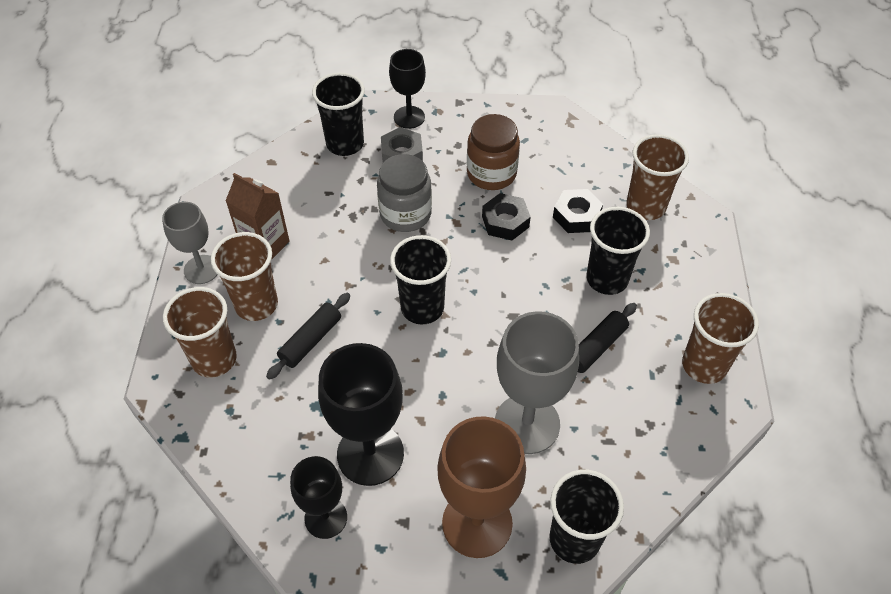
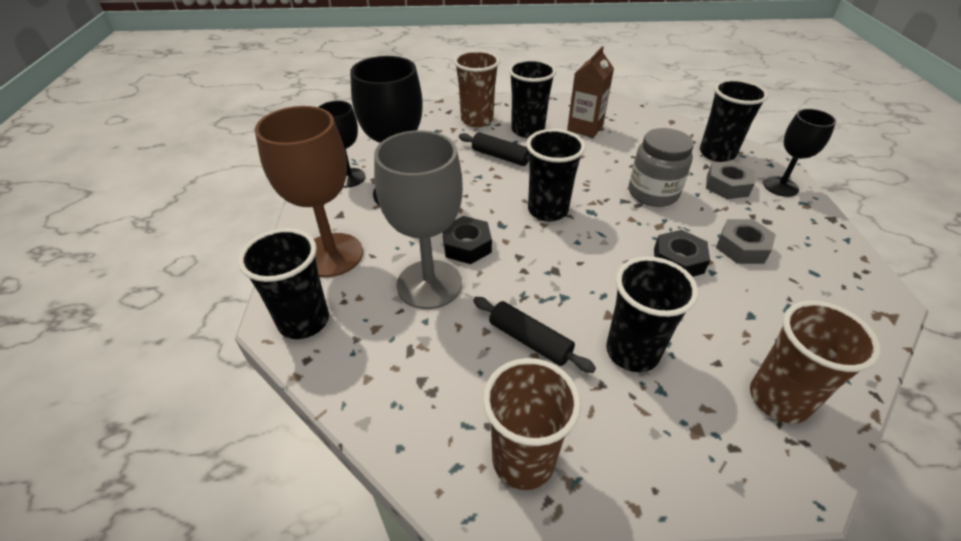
camera: 85 degrees right, 10 degrees down
grey goblet [162,202,218,284] -> none
brown cup [211,232,278,321] -> black cup [509,59,556,138]
brown jar [467,114,520,190] -> grey nut [716,219,776,264]
black nut [553,189,603,233] -> black nut moved to [443,216,492,264]

